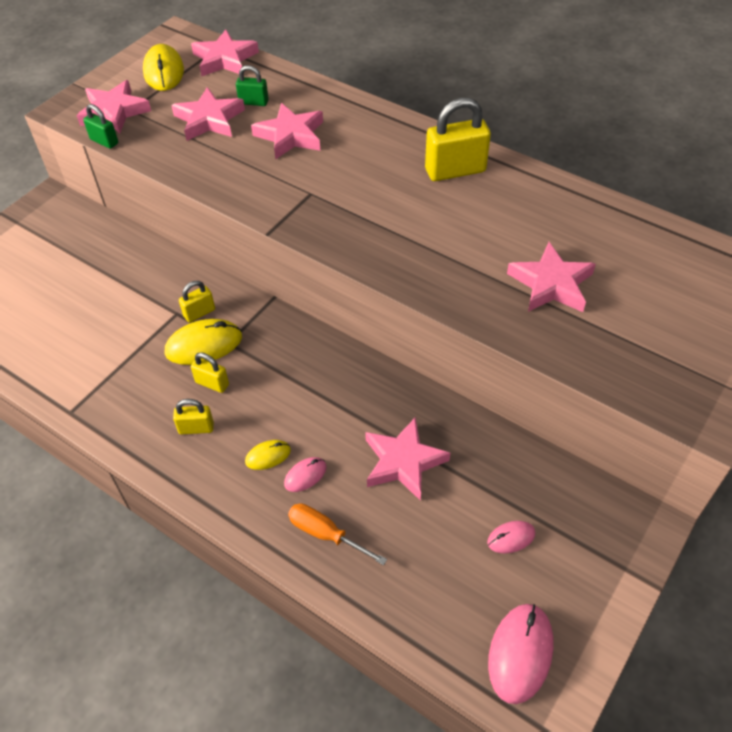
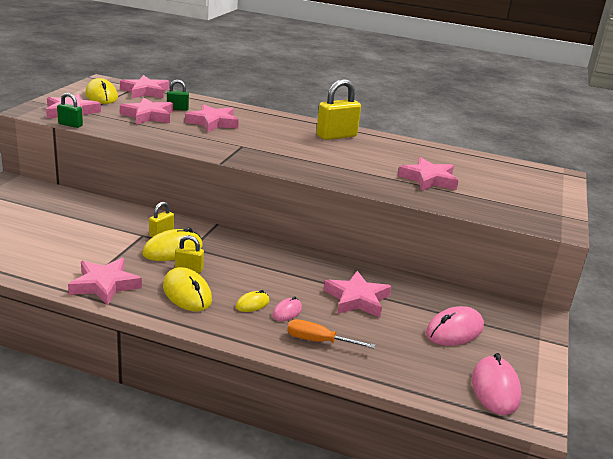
camera: 20 degrees left, 25 degrees down
yellow padlock [173,399,214,434] -> yellow mouse [163,267,212,312]
pink mouse [487,521,535,553] -> pink mouse [426,306,484,346], size x1.83
none -> pink star [68,258,142,306]

